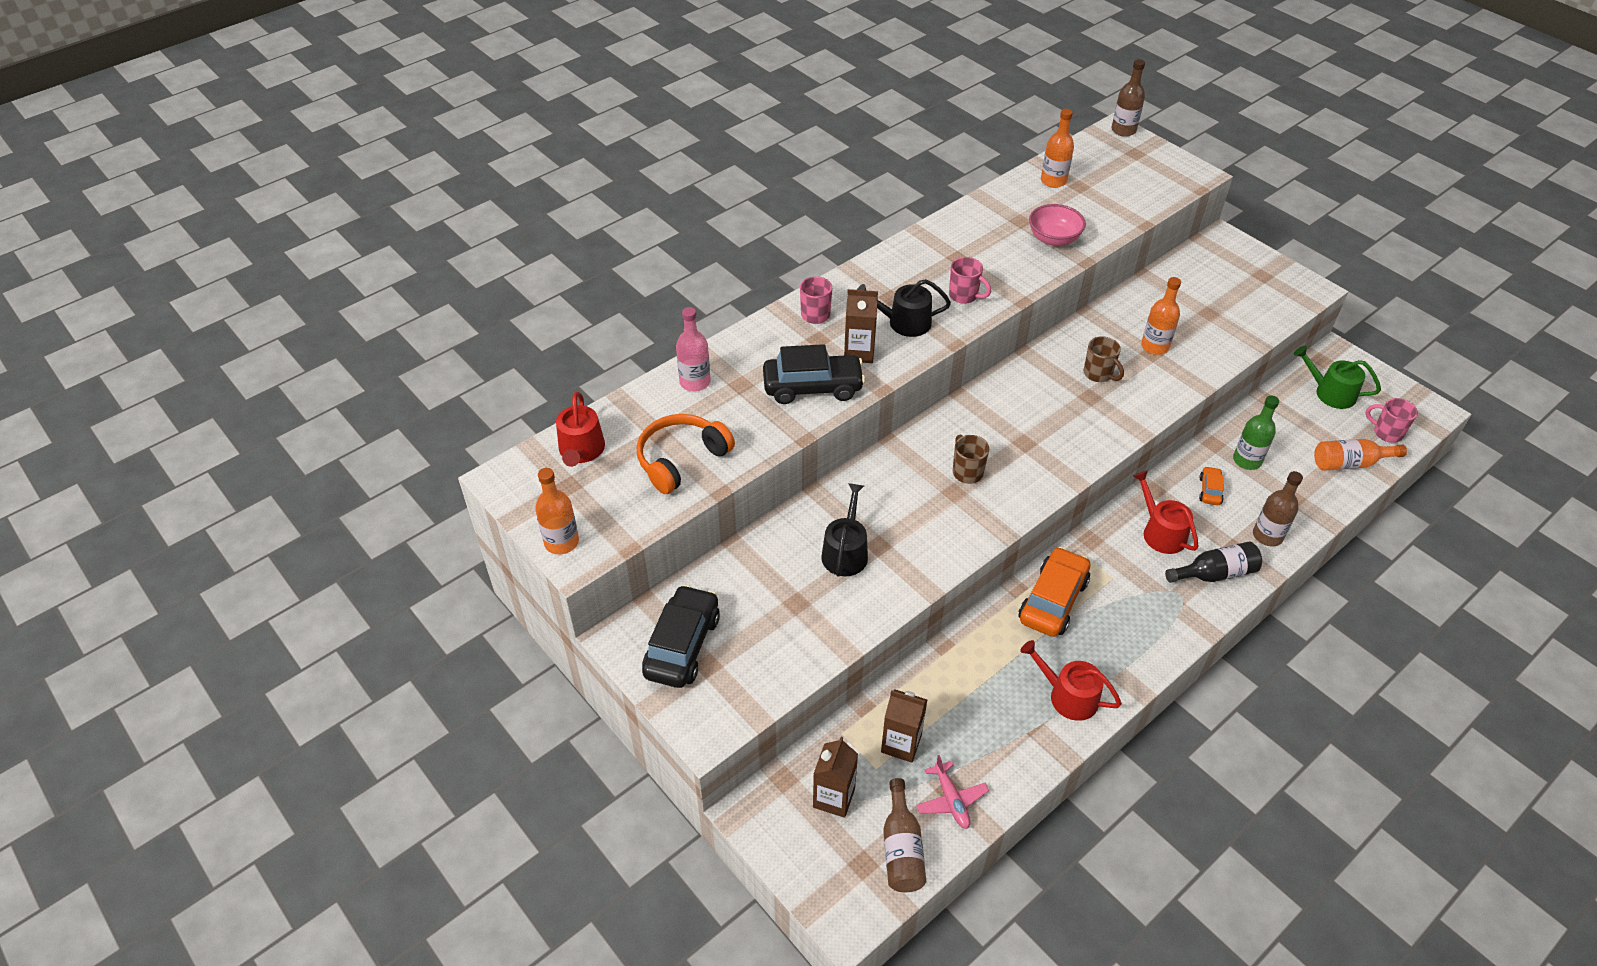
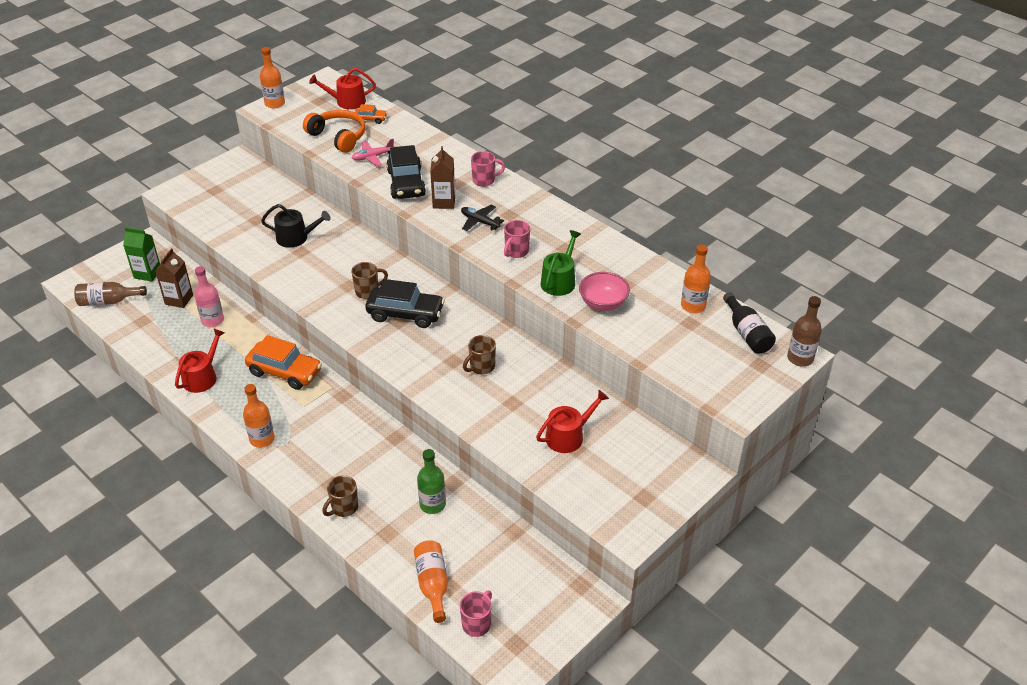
camera: 85 degrees right, 5 degrees down
black car [642,584,720,688] -> black car moved to [366,279,445,328]
pink bottle [676,307,710,391] -> pink bottle moved to [194,266,224,327]
brown carton [813,737,858,818] -> green carton [123,227,160,282]
black watering can [857,279,951,337] -> black plane [461,205,504,231]
pink plane [916,755,989,829] -> pink plane moved to [352,139,394,166]
red watering can [1133,471,1199,554] -> red watering can moved to [536,390,609,453]
orange bottle [1141,277,1181,355] -> orange bottle moved to [243,384,275,448]
black bottle [1165,542,1262,583] -> black bottle moved to [723,292,776,354]
orange car [1199,466,1224,505] -> orange car moved to [355,104,387,124]
brown bottle [1253,471,1303,546] -> brown mug [322,475,358,517]
green watering can [1294,346,1381,409] -> green watering can moved to [540,230,581,296]

